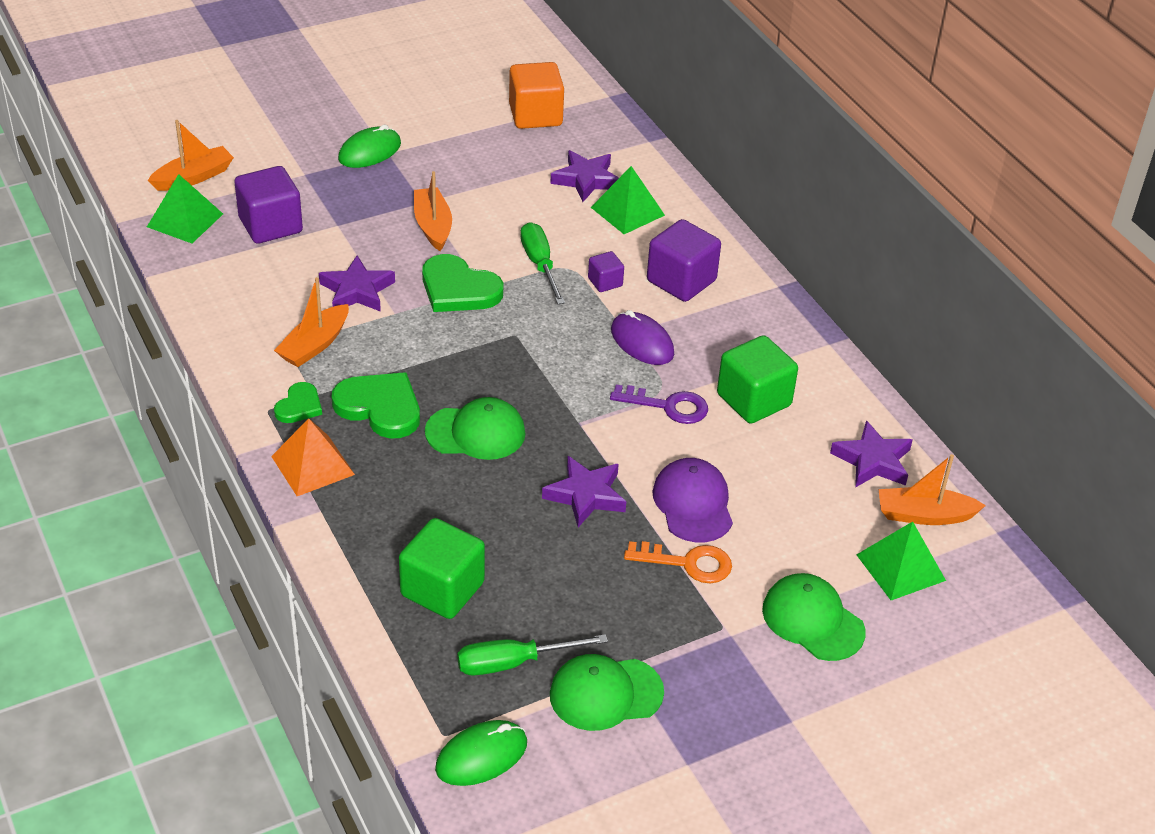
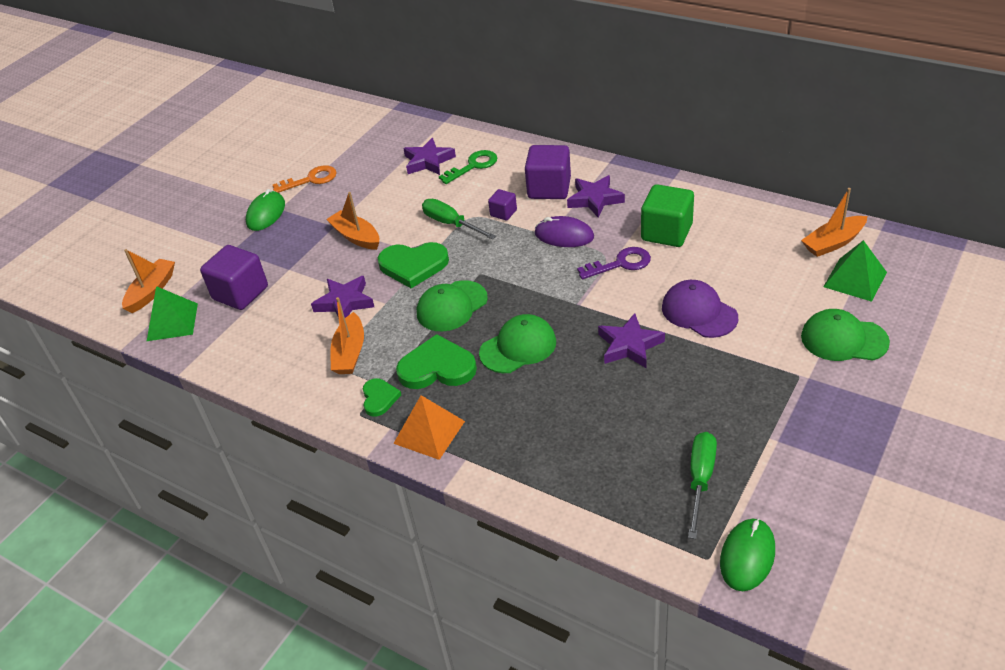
camera: 25 degrees left, 0 degrees up
green cube [399,518,485,619] -> none
green screwdriver [457,634,608,676] -> green screwdriver turned 150 degrees clockwise [688,432,717,539]
orange cube [509,62,564,129] -> none
green cap [550,654,664,731] -> green cap moved to [417,280,488,331]
green pyramid [591,166,665,234] -> green key [439,150,497,184]
orange key [624,541,732,583] -> orange key moved to [273,165,337,193]
purple star [830,420,913,488] -> purple star moved to [567,175,625,218]

